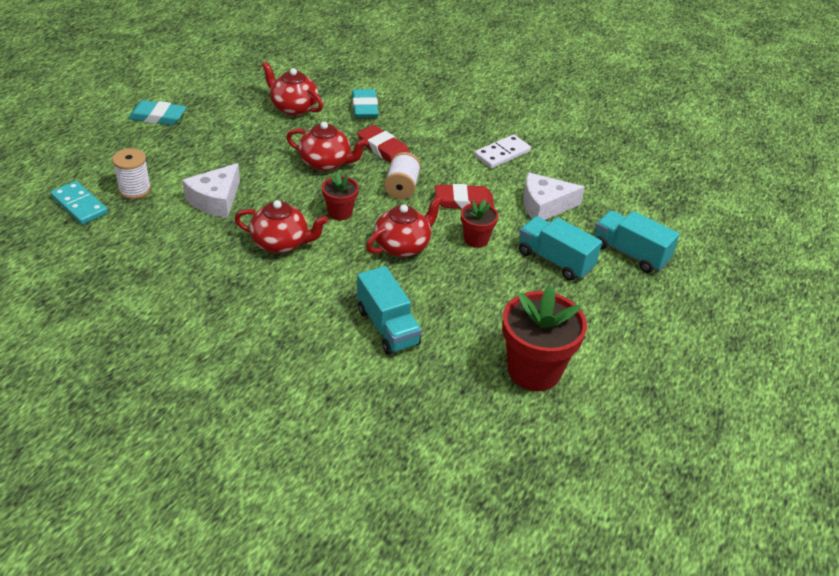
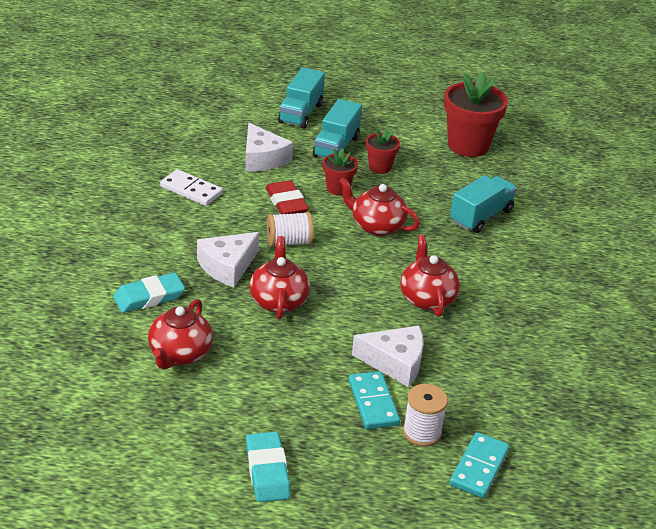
camera: 110 degrees left, 5 degrees down
red flower pot [322,172,359,220] -> red flower pot moved to [366,129,400,174]
red eraser [357,125,410,163] -> white cheese [197,232,259,287]
none -> turquoise domino [348,371,400,429]

